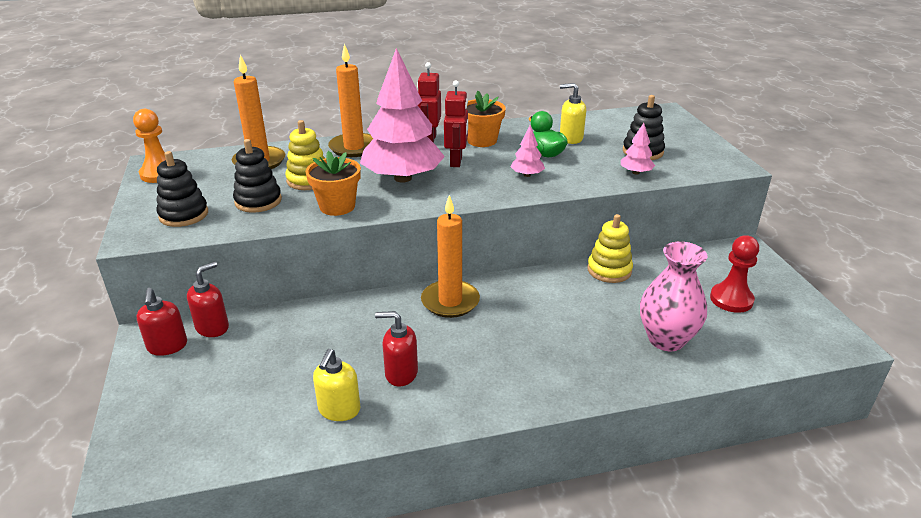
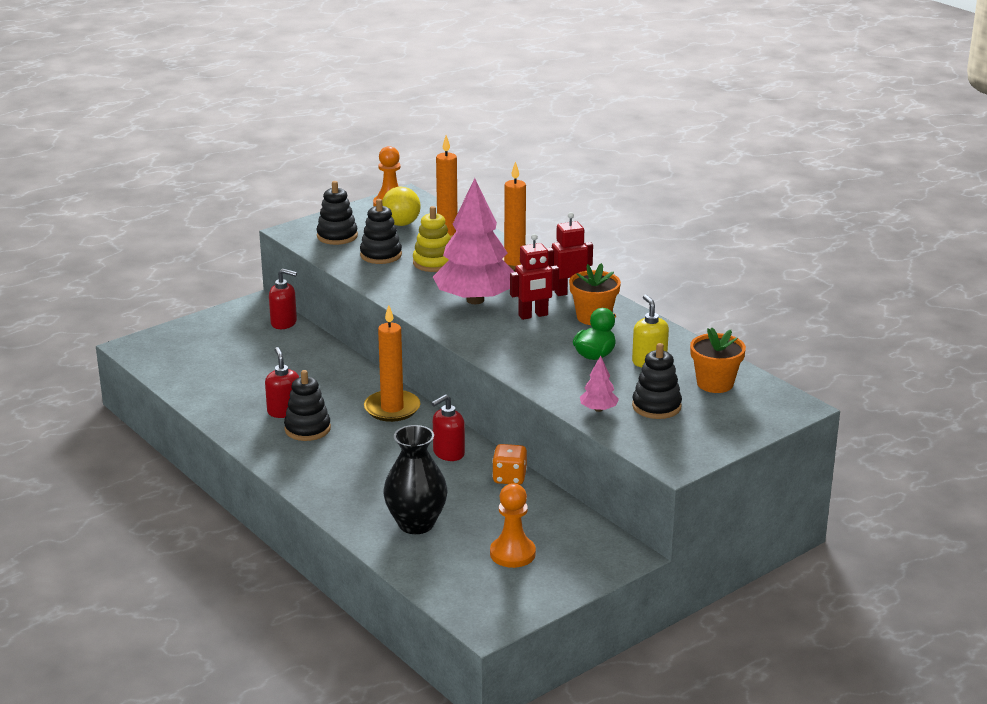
camera: 65 degrees right, 5 degrees down
red soap dispenser [137,288,187,356] -> red soap dispenser moved to [431,394,465,461]
orange flower pot [306,151,361,216] -> orange flower pot moved to [690,328,746,393]
yellow soap dispenser [313,349,361,421] -> none
pink tree [510,125,545,177] -> none
yellow stacking toy [587,214,633,283] -> orange dice [492,444,527,485]
pink vase [640,242,708,351] -> black vase [383,425,447,534]
red pawn [710,235,759,313] -> orange pawn [490,483,536,568]
none -> black stacking toy [284,370,331,441]
none -> yellow ball [382,187,421,226]

